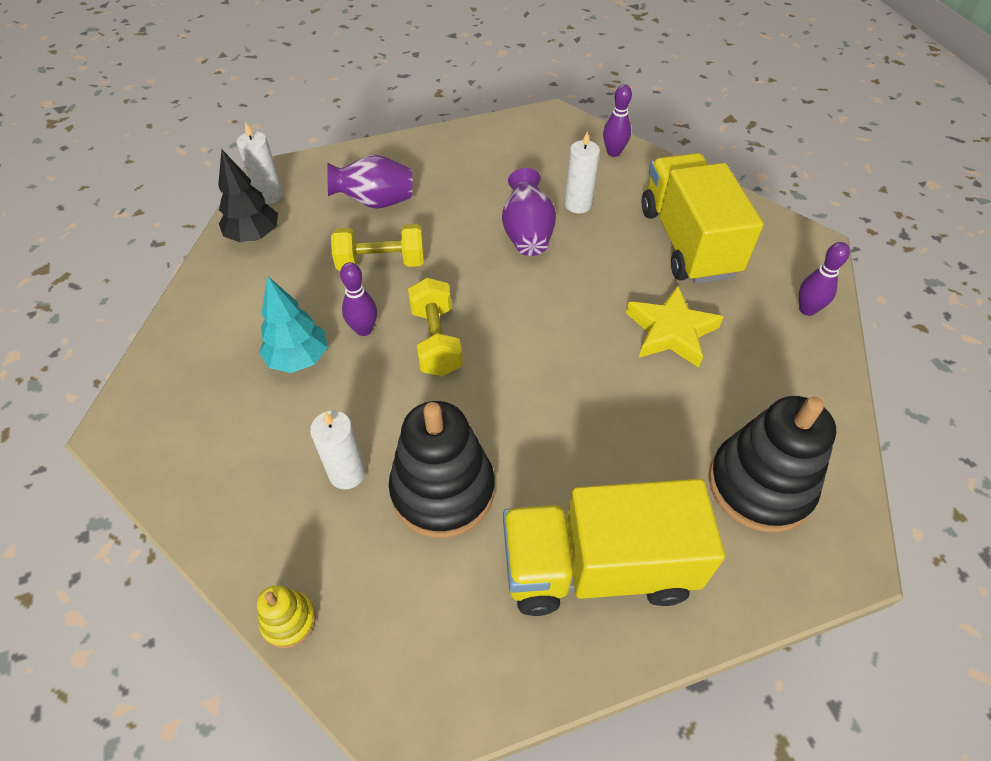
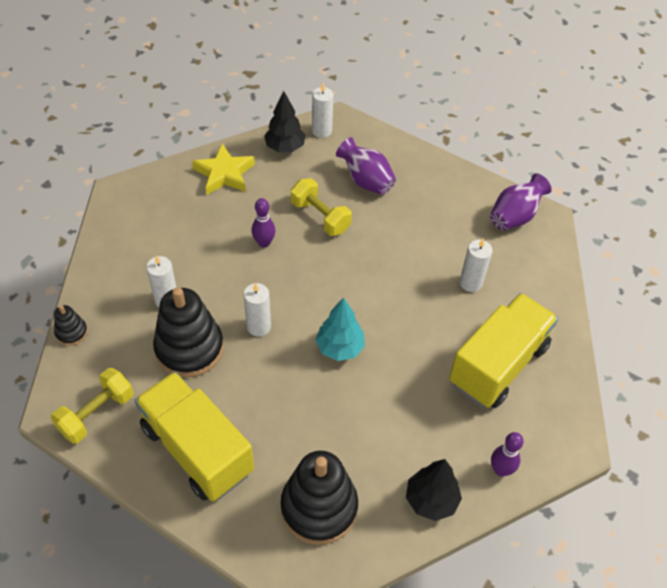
camera: 50 degrees right, 0 degrees up
yellow stacking toy [257,585,316,648] -> black stacking toy [54,305,88,346]
turquoise tree [259,276,328,373] -> turquoise tree moved to [315,297,365,361]
yellow dumbbell [408,278,463,376] -> yellow dumbbell moved to [51,368,134,444]
purple vase [502,168,556,256] -> purple vase moved to [490,173,552,231]
purple bowling pin [603,84,632,157] -> none
yellow star [626,285,723,368] -> yellow star moved to [192,144,255,195]
none -> white candle [243,283,271,336]
none -> black tree [406,459,462,521]

